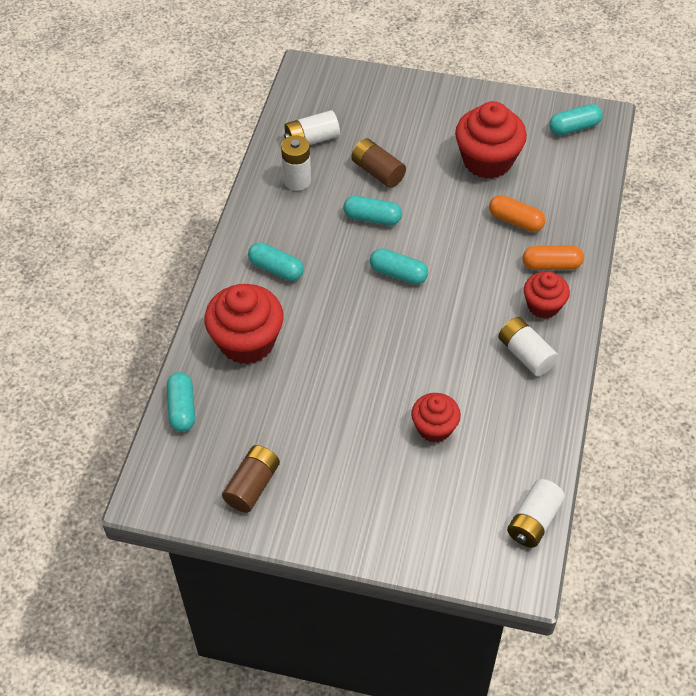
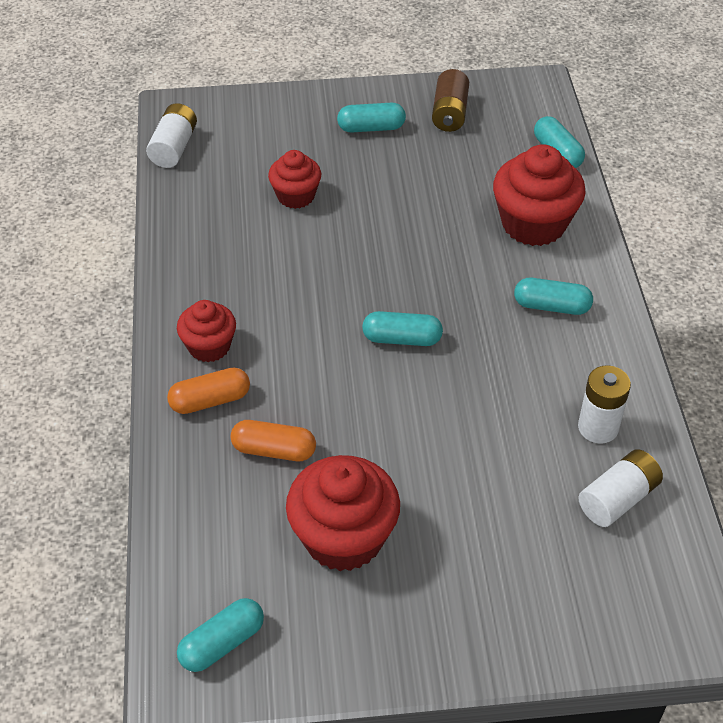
camera: 160 degrees right, 5 degrees down
turquoise capsule [343,196,402,225] -> turquoise capsule moved to [337,103,406,133]
brown battery [351,138,406,188] -> none
white battery [498,317,558,376] -> none

